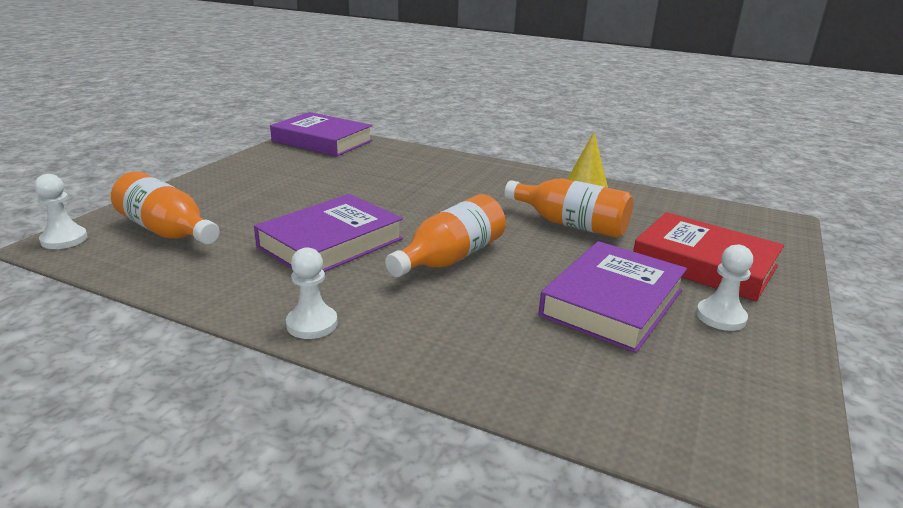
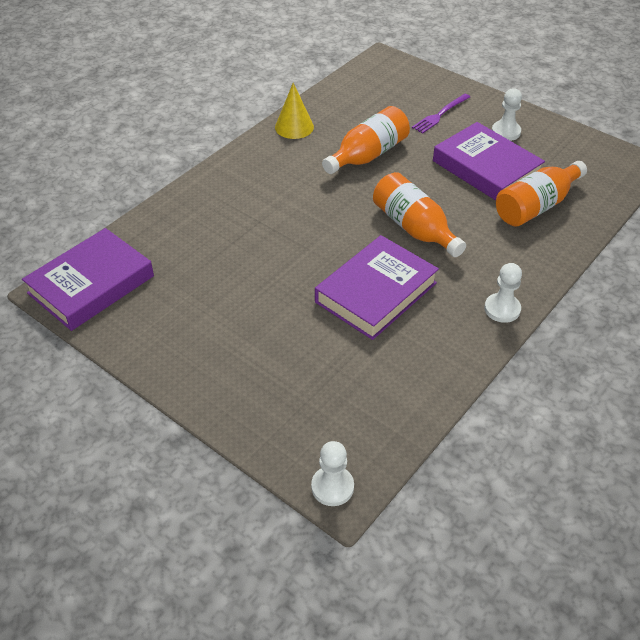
camera: 75 degrees left, 20 degrees up
orange bottle [111,171,220,244] -> orange bottle moved to [496,161,587,227]
purple book [254,194,403,272] -> purple book turned 75 degrees clockwise [315,235,439,340]
red book [633,212,784,301] -> purple fork [412,94,470,133]

